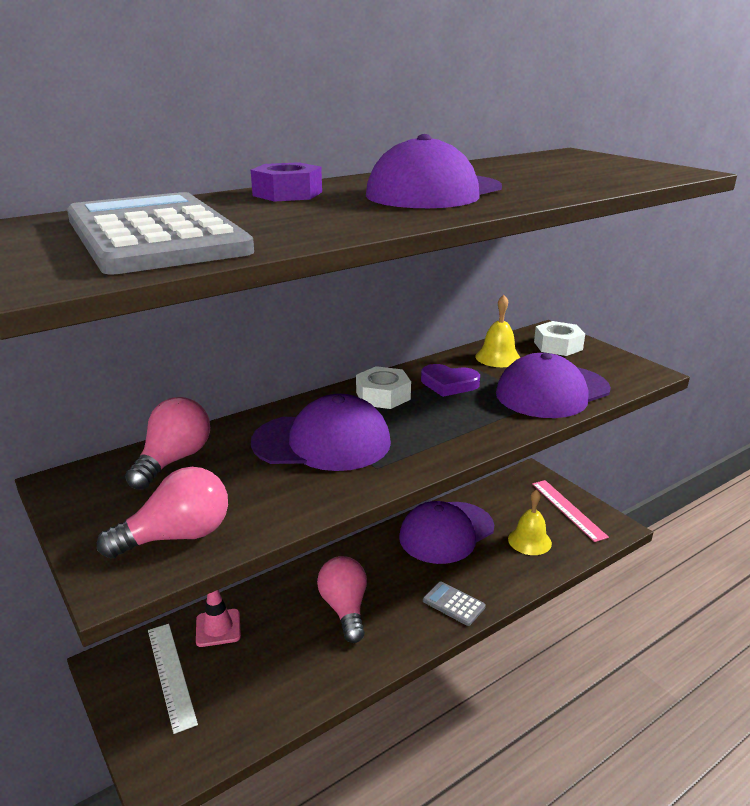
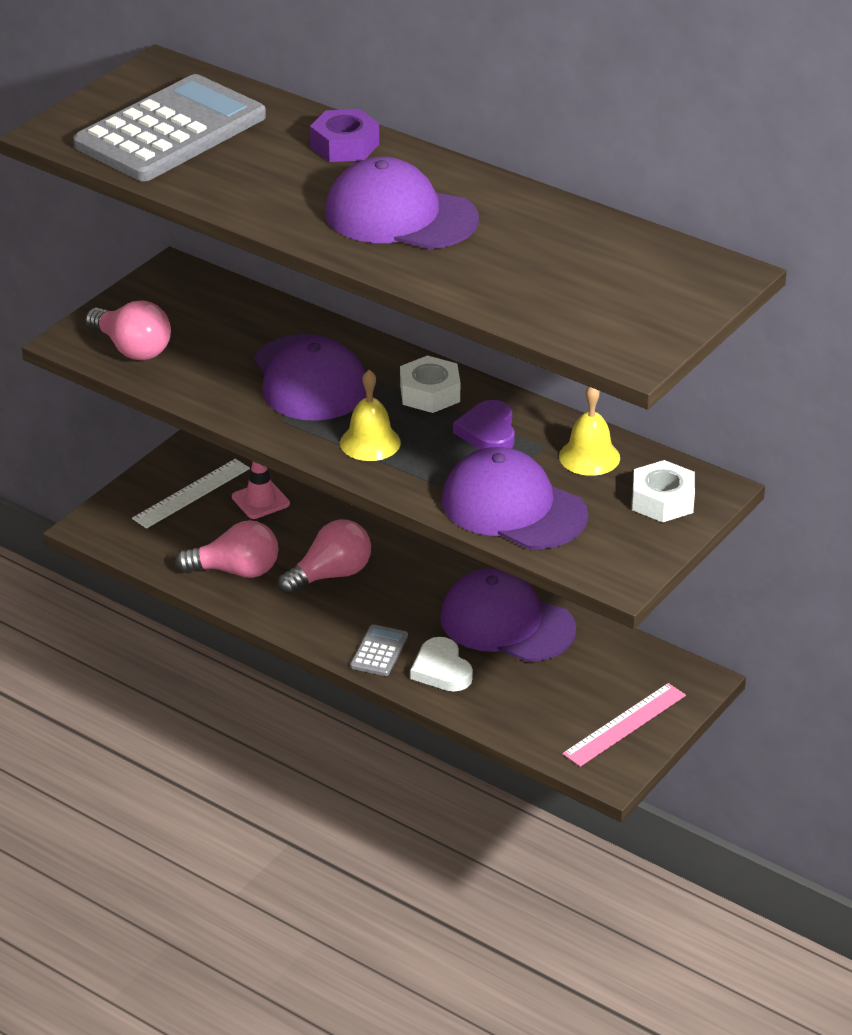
camera: 70 degrees right, 10 degrees up
pink light bulb [125,397,210,490] -> pink light bulb moved to [176,520,278,578]
yellow bell [508,489,552,555] -> yellow bell moved to [340,370,401,461]
none -> white heart [410,637,473,692]

